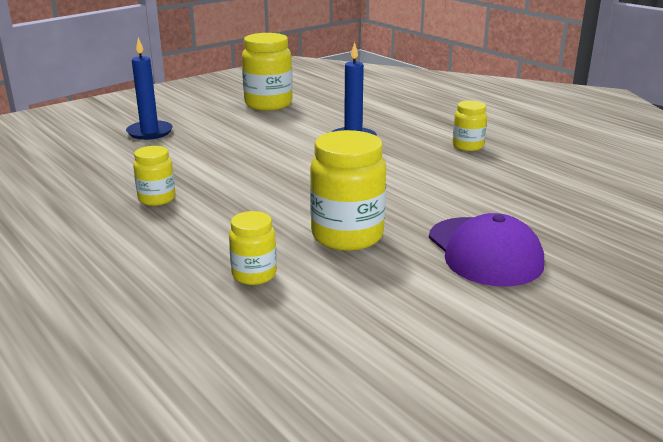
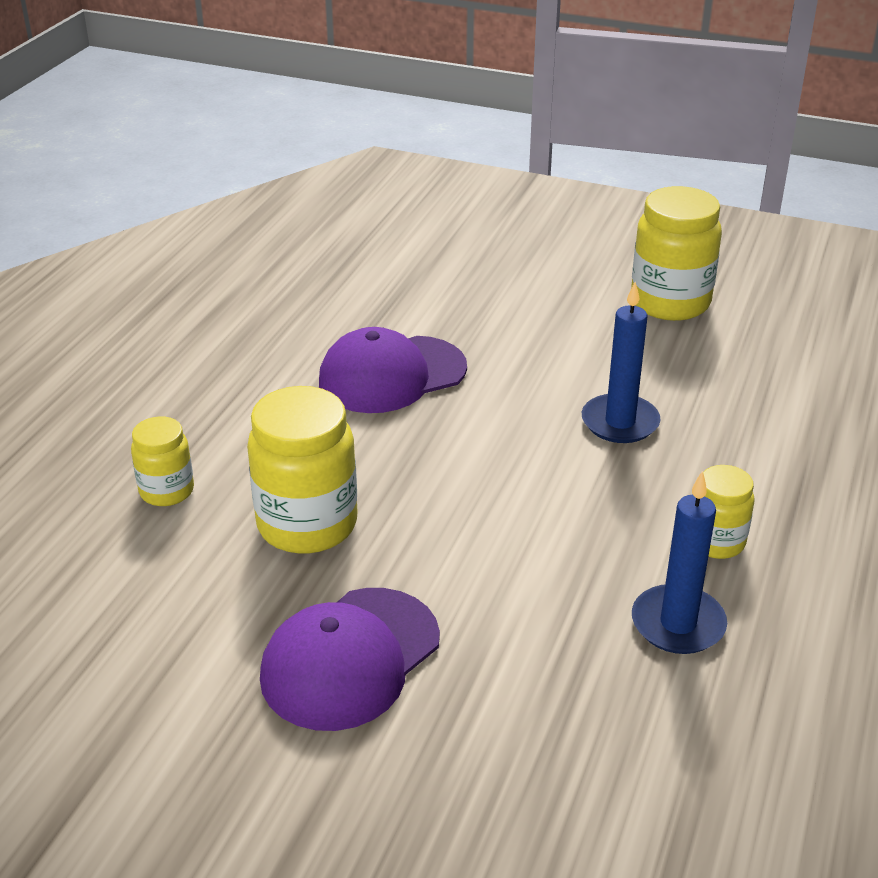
camera: 60 degrees right, 10 degrees up
blue candle [126,38,173,140] -> blue candle moved to [632,471,727,654]
yellow jar [133,146,175,206] -> none
none -> purple cap [319,327,467,413]

